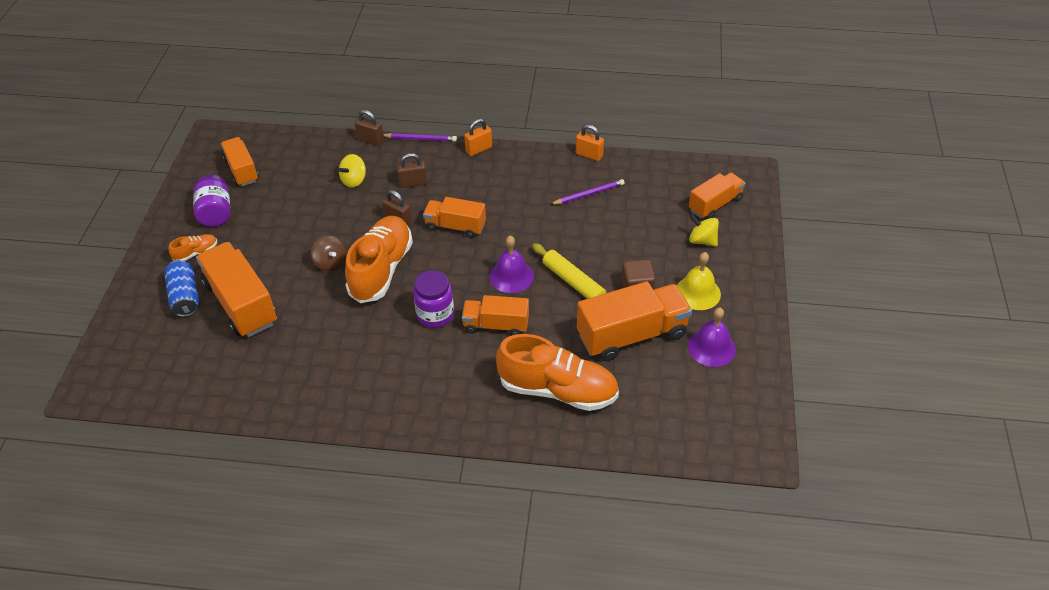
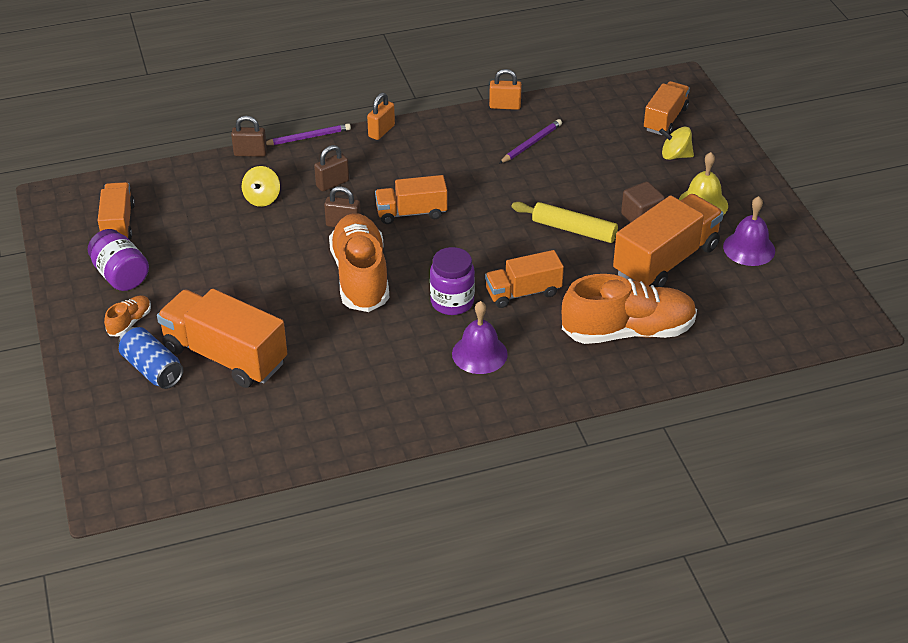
camera: 25 degrees left, 5 degrees down
orange truck [221,137,259,186] -> orange truck turned 45 degrees clockwise [98,182,135,240]
brown spinning top [311,236,346,271] -> none
purple bell [489,236,534,293] -> purple bell moved to [452,301,508,374]

